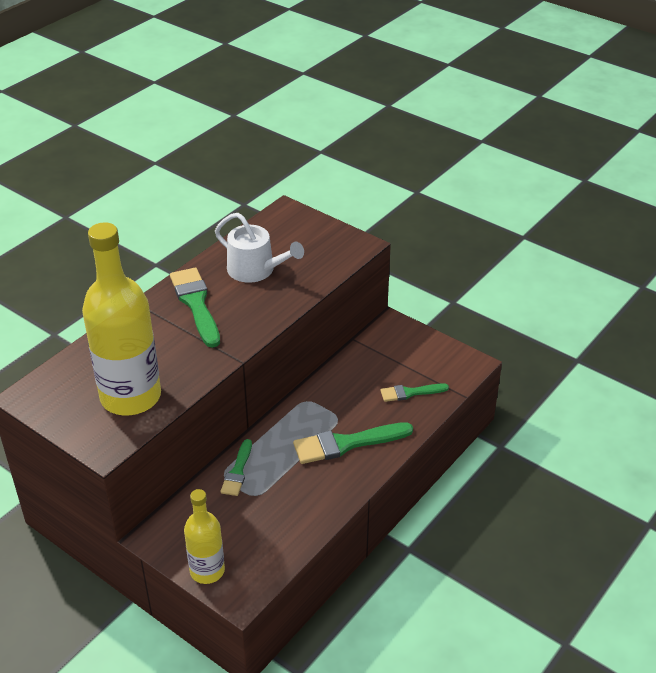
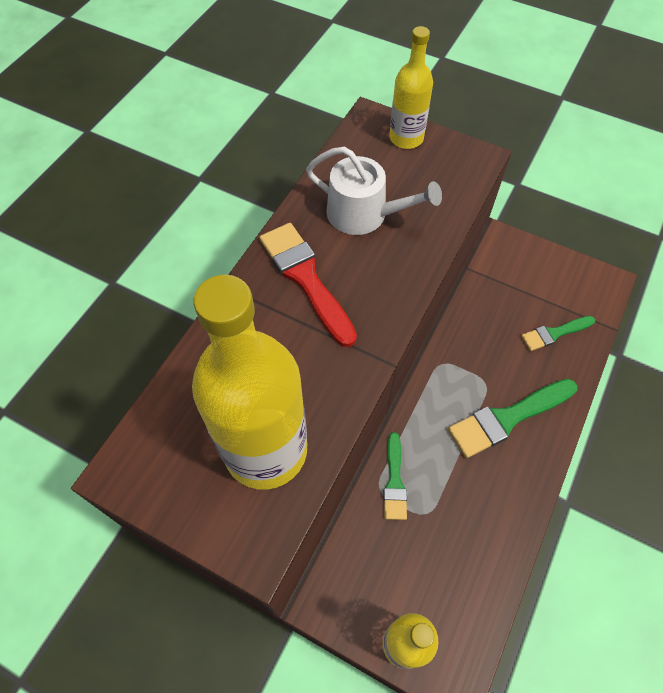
camera: 10 degrees left, 20 degrees up
green brush [170,268,220,348] -> red brush [259,223,357,347]
none -> yellow bottle [389,26,433,149]

